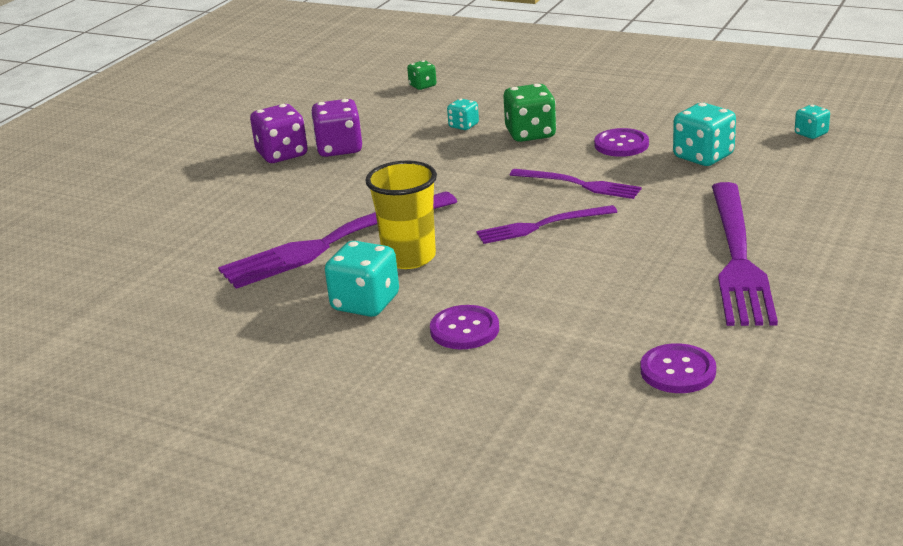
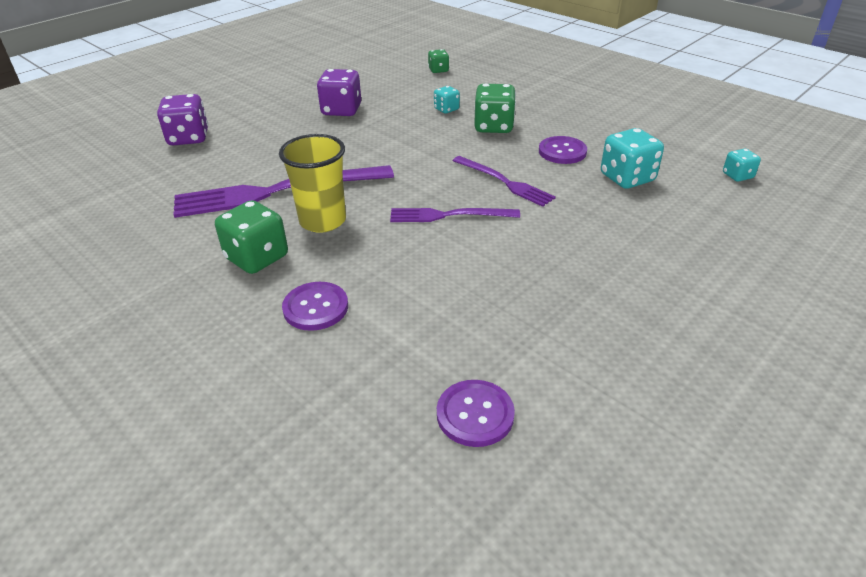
camera: 15 degrees right, 10 degrees up
purple dice [250,104,308,163] -> purple dice moved to [157,94,208,145]
turquoise dice [325,241,399,317] -> green dice [215,200,288,274]
purple fork [712,182,778,326] -> none

